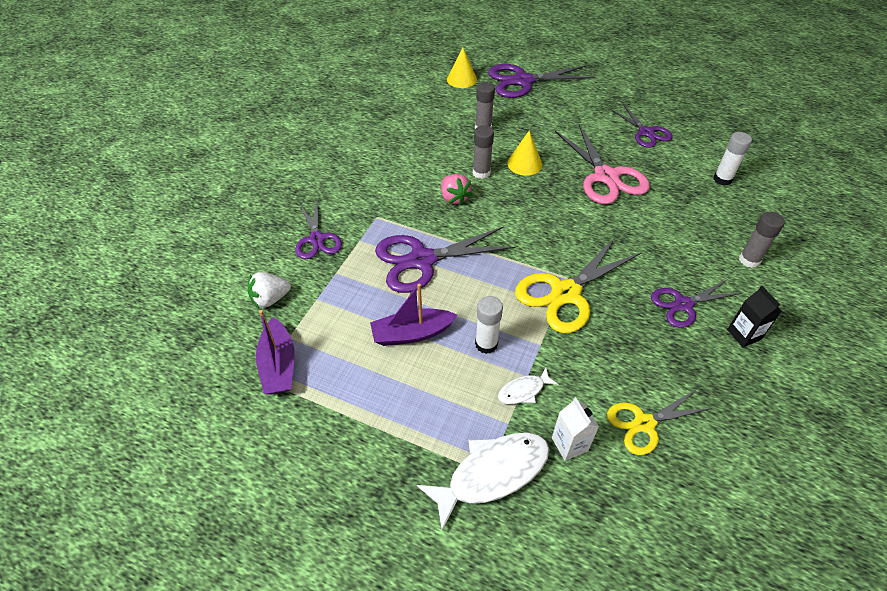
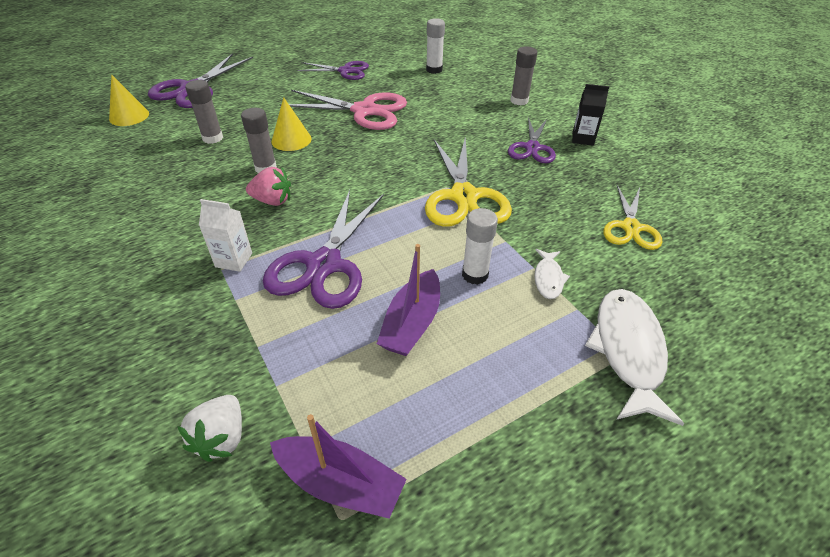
camera: 55 degrees left, 5 degrees down
purple scissors [295,199,342,259] -> none
white carton [552,397,599,461] -> white carton moved to [199,199,252,272]

